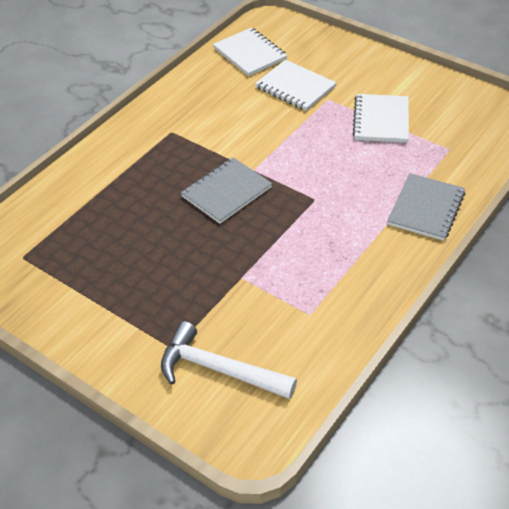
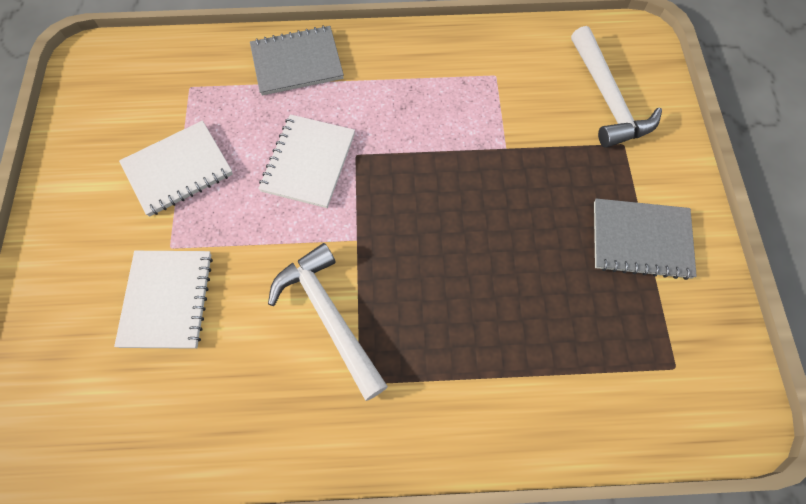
camera: 130 degrees left, 20 degrees up
grey notebook [181,157,272,224] -> grey notebook moved to [594,198,697,280]
white notebook [213,28,287,76] -> white notebook moved to [258,114,355,208]
none -> white hammer [268,243,388,401]

